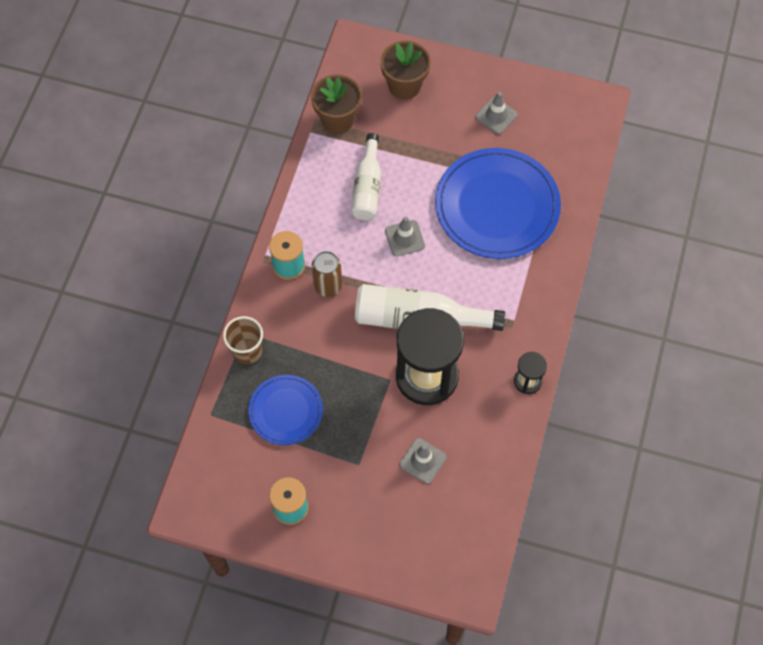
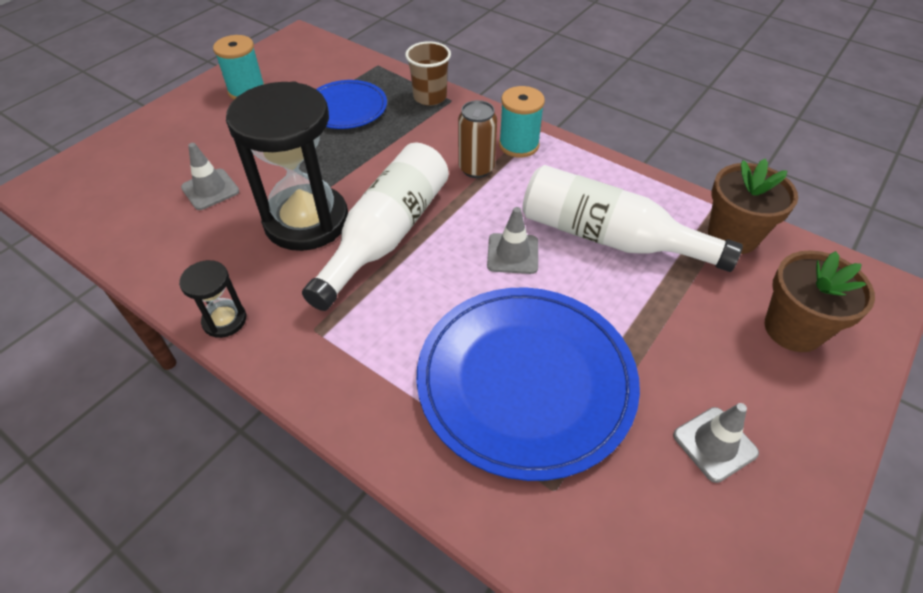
camera: 110 degrees right, 15 degrees down
white bottle [351,133,381,220] -> white bottle [523,165,743,272], size x1.52

